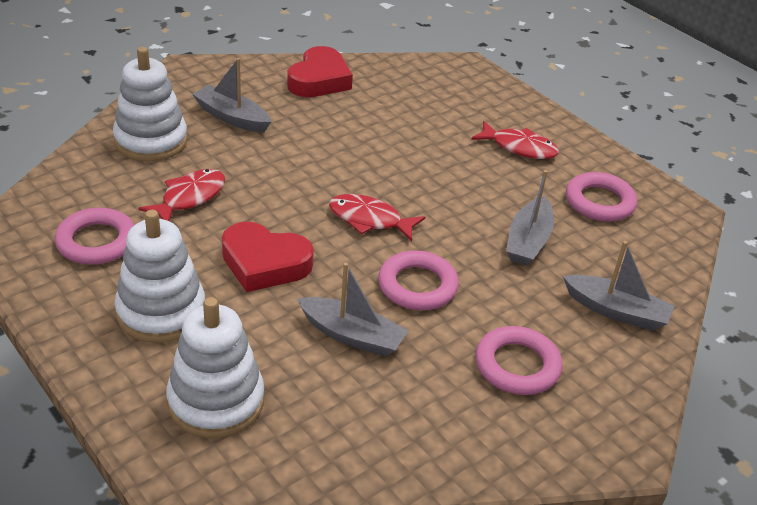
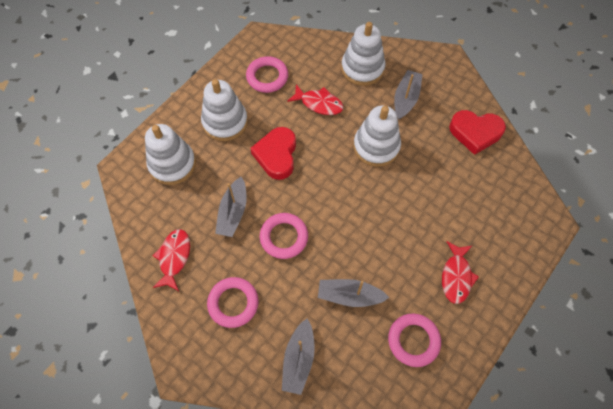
camera: 80 degrees right, 25 degrees up
red fish [329,194,425,241] -> red fish moved to [153,229,190,291]
none -> white stacking toy [353,106,401,167]

